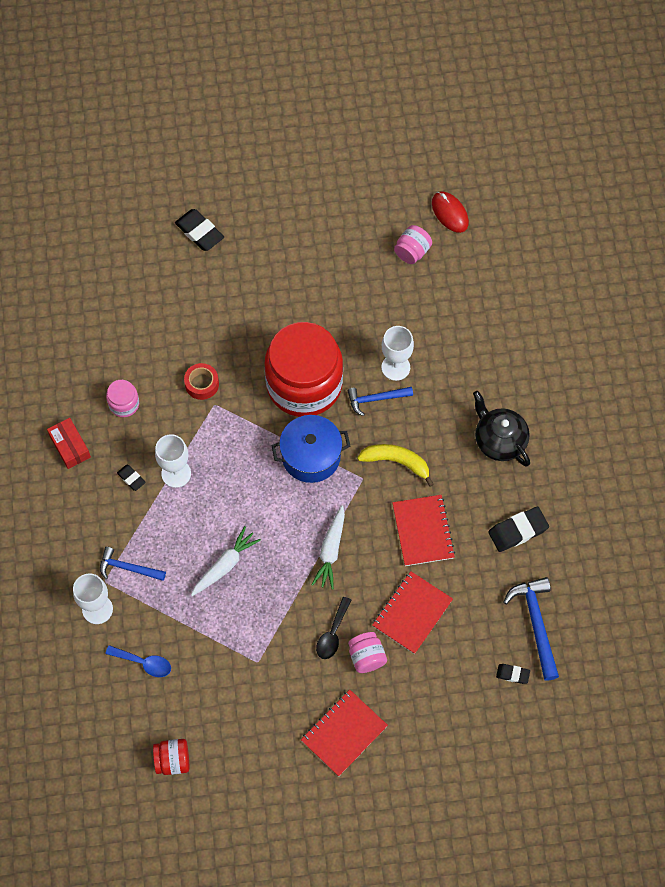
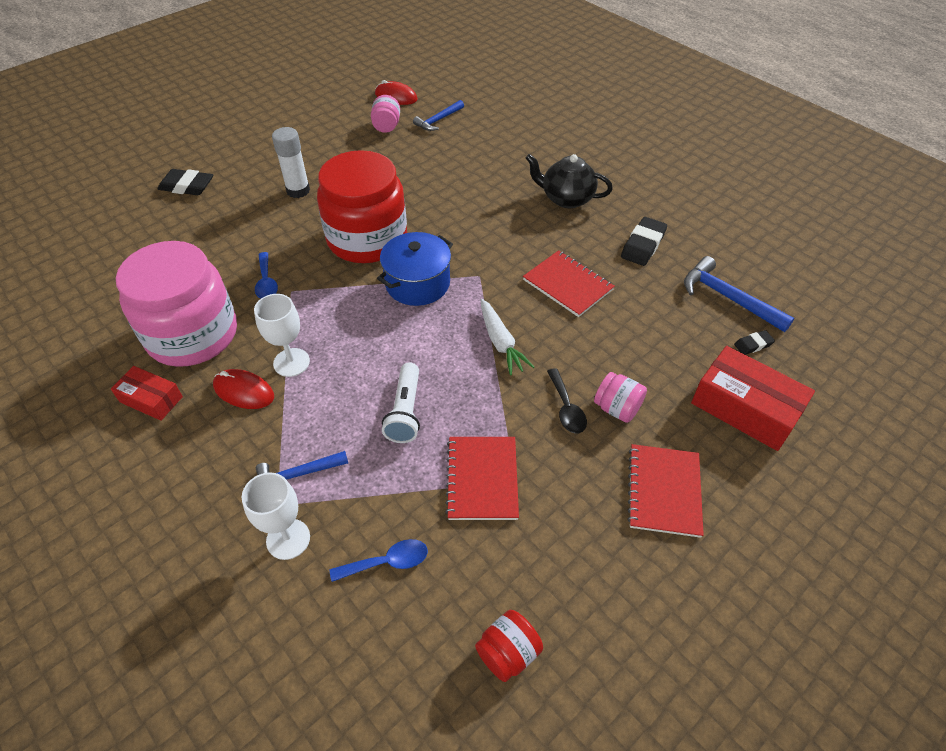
camera: 35 degrees left, 15 degrees down
pink jar [106,380,139,417] -> pink jar [116,241,237,367], size x2.48
black eraser [117,465,146,491] -> red mouse [213,369,274,409]
red tape [184,363,219,400] -> blue spoon [255,252,278,299]
white carrot [191,526,261,596] -> white flashlight [382,362,420,443]
blue hammer [347,387,413,416] -> blue hammer moved to [413,100,464,131]
yellow banana [357,444,434,487] -> none
red notebook [372,571,453,654] -> red notebook moved to [445,437,519,520]
white goblet [381,326,414,381] -> none
none -> white glue stick [272,127,310,198]
none -> red box [691,346,815,451]

